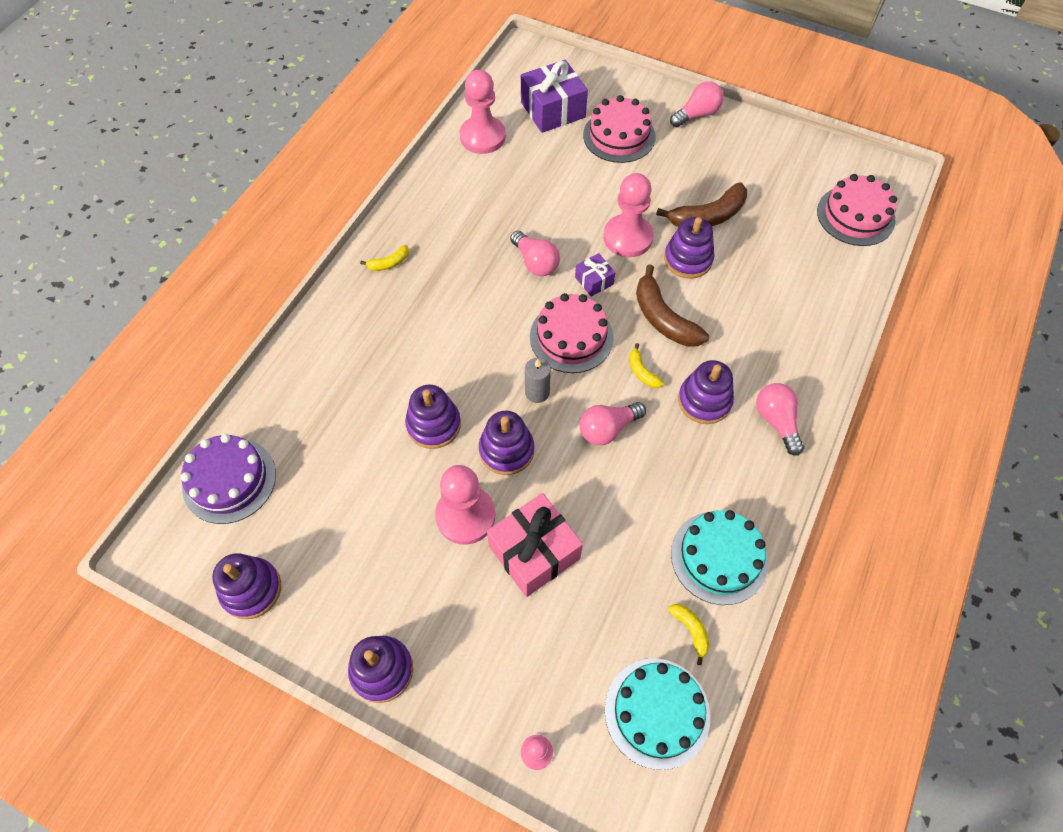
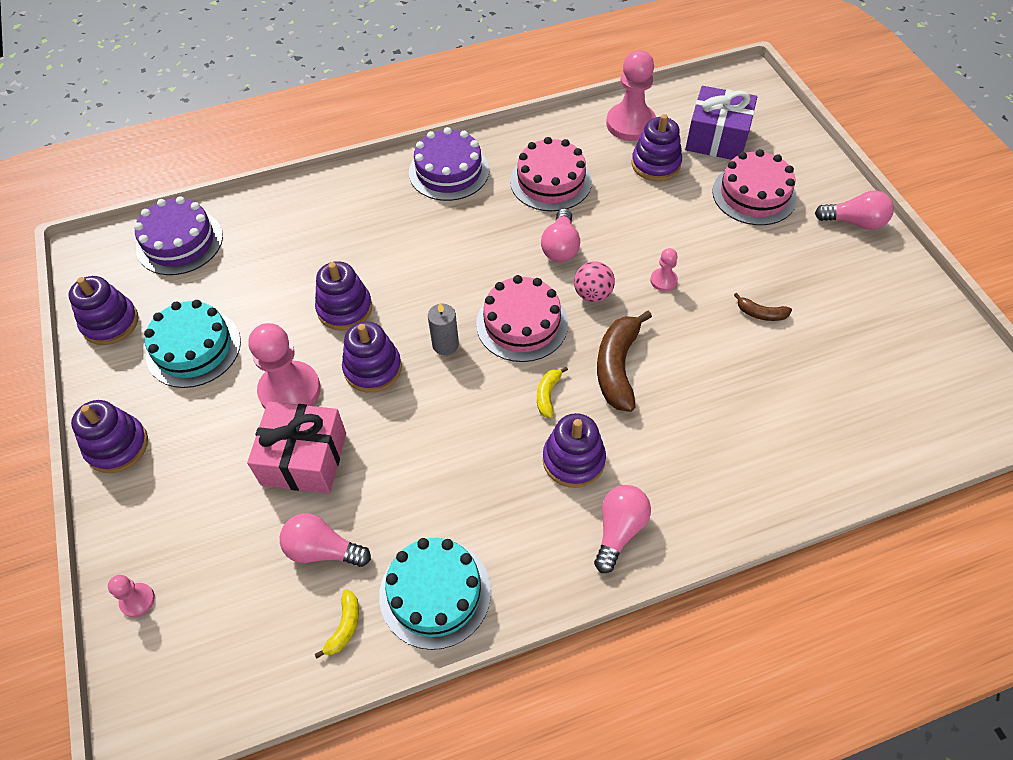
camera: 45 degrees right, 5 degrees down
yellow banana [360,245,409,271] -> purple cake [409,127,489,201]
purple gift [575,253,615,297] -> pink ball [574,261,615,302]
pink light bulb [580,402,646,445] -> pink light bulb moved to [280,513,371,567]
pink pawn [603,173,654,257] -> pink pawn [650,248,678,291], size x0.48
turquoise cake [605,658,710,770] -> turquoise cake moved to [144,300,241,388]
brown banana [656,183,747,227] -> brown banana [734,293,792,321], size x0.50
purple stacking toy [664,217,714,279] -> purple stacking toy moved to [632,114,682,181]
pink cake [817,174,897,246] -> pink cake moved to [510,137,592,211]

